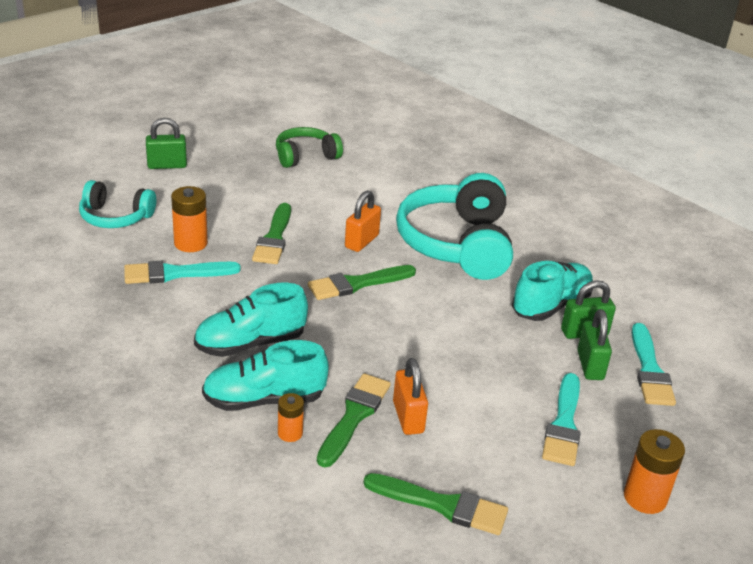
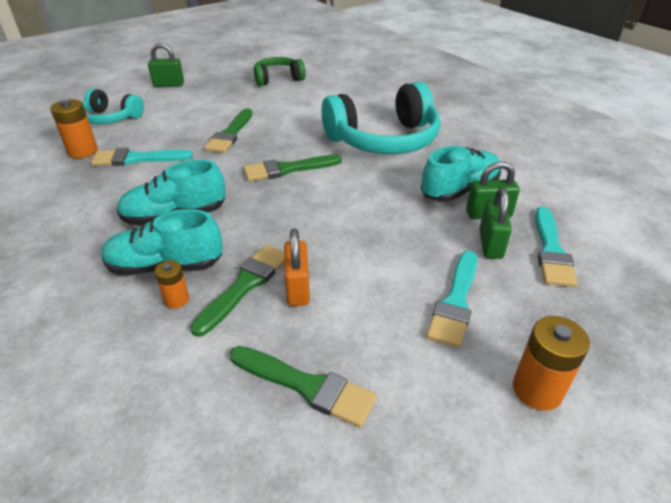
camera: 10 degrees right, 5 degrees up
orange battery [171,186,208,252] -> orange battery moved to [50,99,98,159]
orange padlock [345,190,381,252] -> none
turquoise headphones [396,173,513,280] -> turquoise headphones turned 120 degrees counterclockwise [321,82,440,154]

